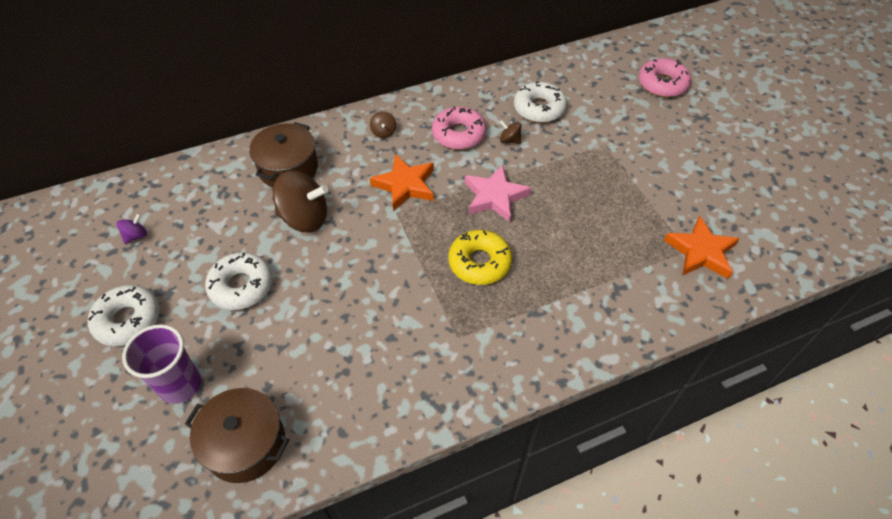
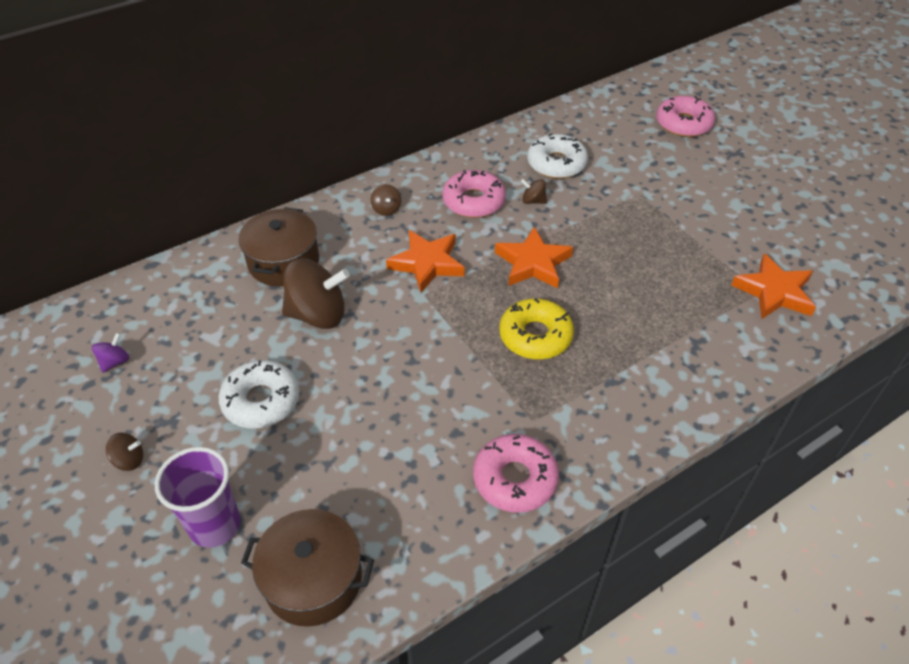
camera: 10 degrees left, 5 degrees down
white donut [88,285,160,346] -> brown spinning top [106,433,143,471]
pink star [465,164,531,222] -> orange star [495,227,573,288]
none -> pink donut [473,434,559,512]

